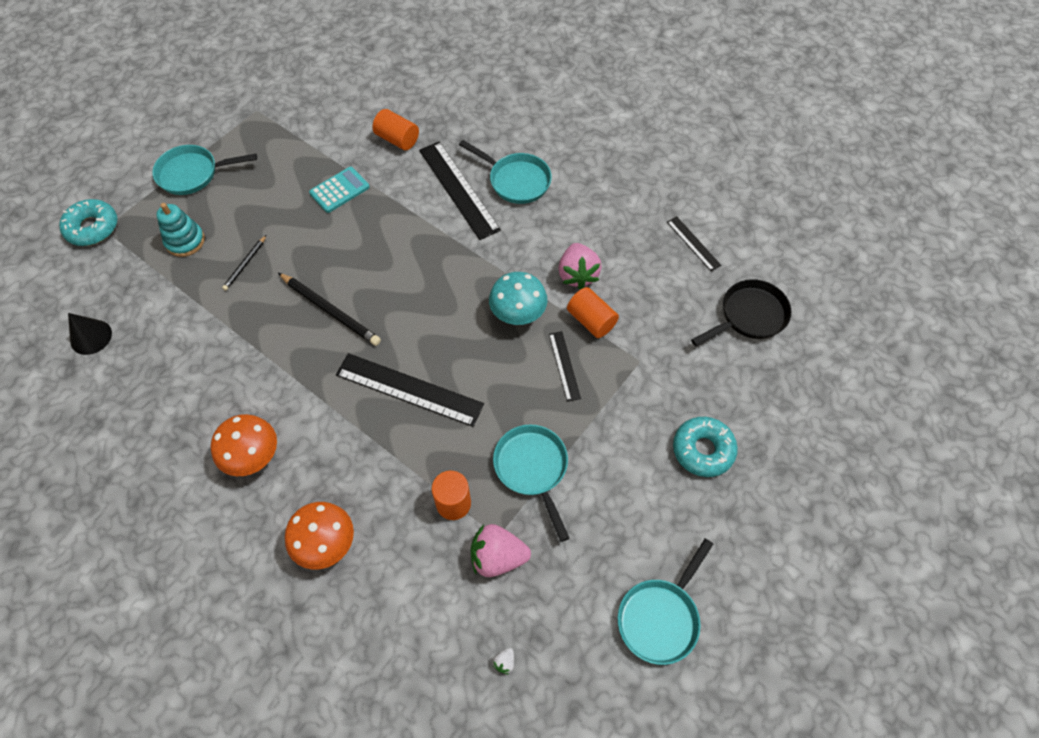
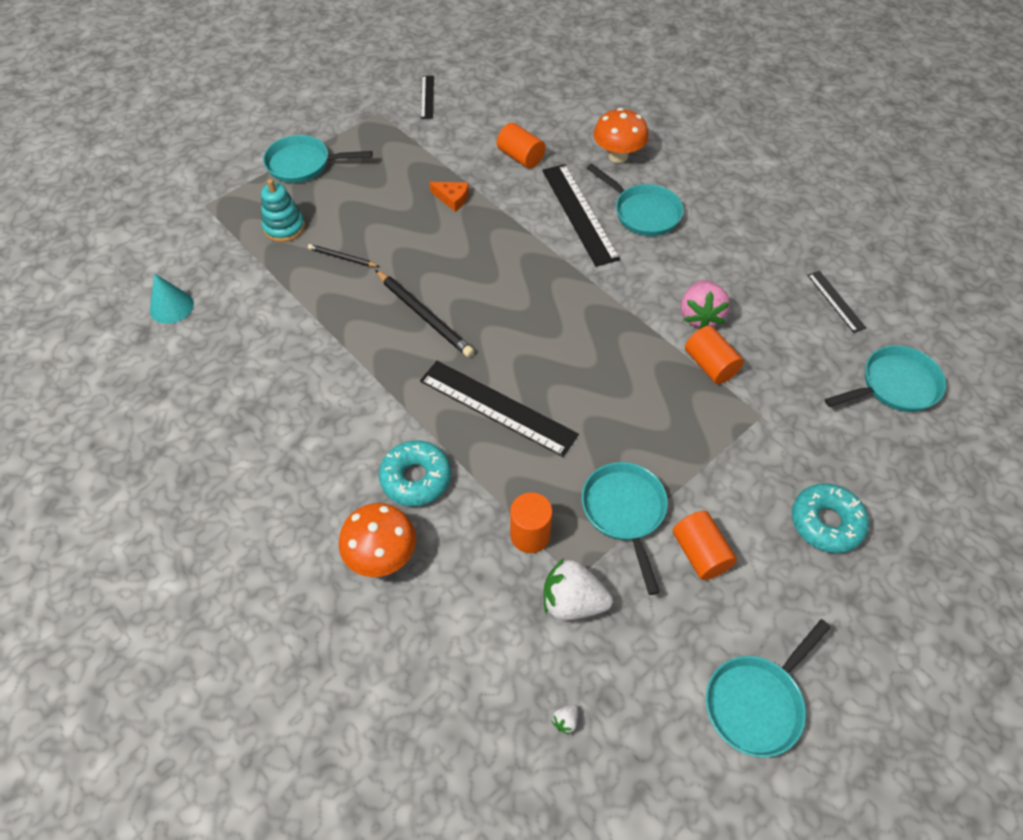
camera: 10 degrees right, 5 degrees down
turquoise donut [59,199,117,246] -> turquoise donut moved to [379,440,451,506]
black cone [68,313,112,355] -> turquoise cone [150,273,194,324]
orange mushroom [211,414,277,476] -> orange mushroom moved to [593,108,649,163]
black pencil [222,235,266,291] -> black pencil turned 75 degrees clockwise [308,244,380,267]
turquoise calculator [309,167,370,213] -> orange cheese [429,182,469,212]
pink strawberry [471,524,531,577] -> white strawberry [544,558,613,620]
turquoise mushroom [489,272,547,325] -> none
black ruler [549,331,581,402] -> black ruler moved to [421,76,434,119]
black pan [691,279,791,346] -> turquoise pan [825,345,946,412]
none -> orange cylinder [673,511,737,580]

